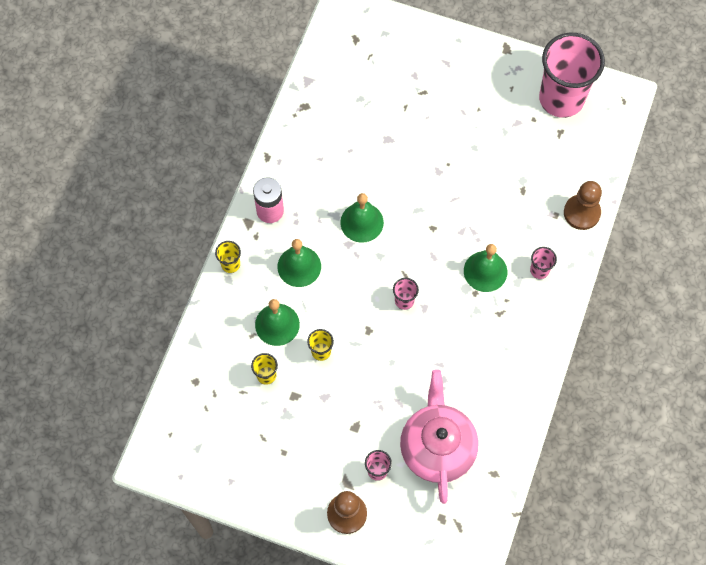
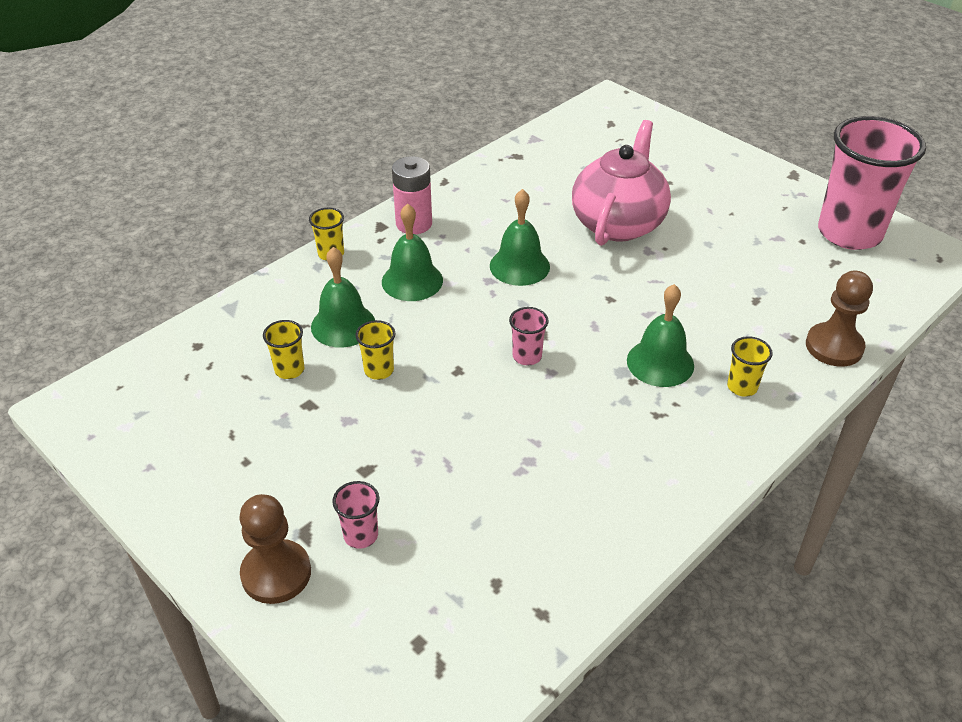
camera: 25 degrees right, 25 degrees down
pink teapot [400,369,478,504] -> pink teapot moved to [572,120,671,246]
pink cup [530,247,557,279] -> yellow cup [727,336,773,397]

